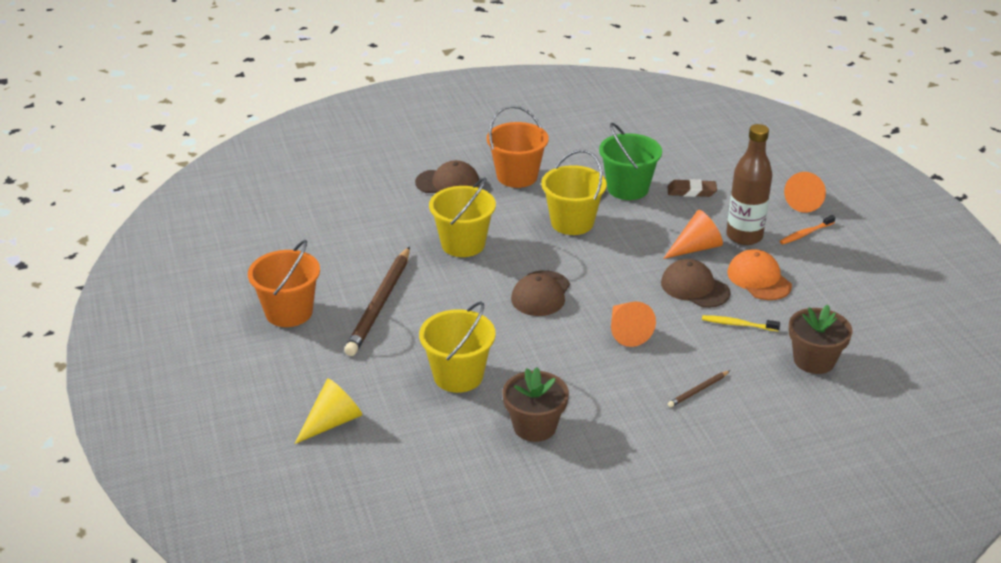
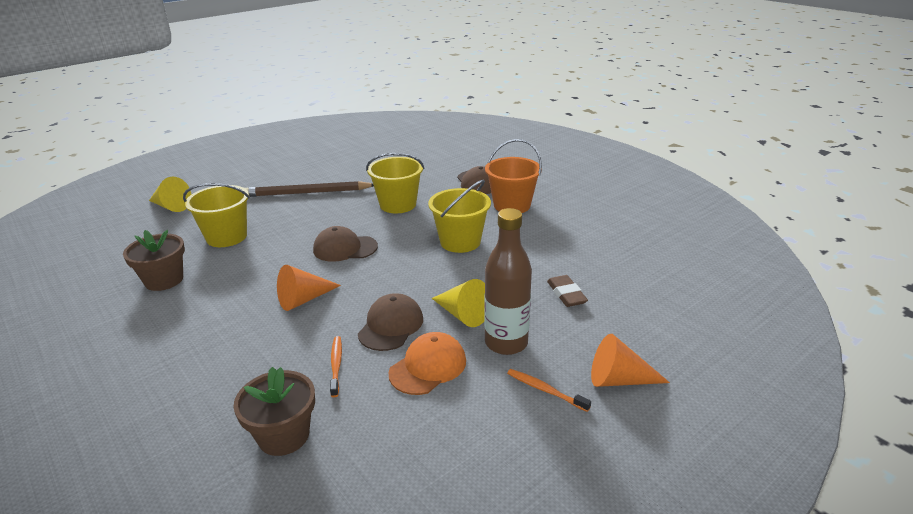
camera: 70 degrees right, 5 degrees down
orange bucket [248,240,320,327] -> none
green bucket [599,123,662,200] -> none
orange cone [663,210,723,259] -> yellow cone [432,279,485,327]
brown pencil [668,371,730,407] -> none
yellow toothbrush [702,315,780,332] -> orange toothbrush [330,336,342,397]

